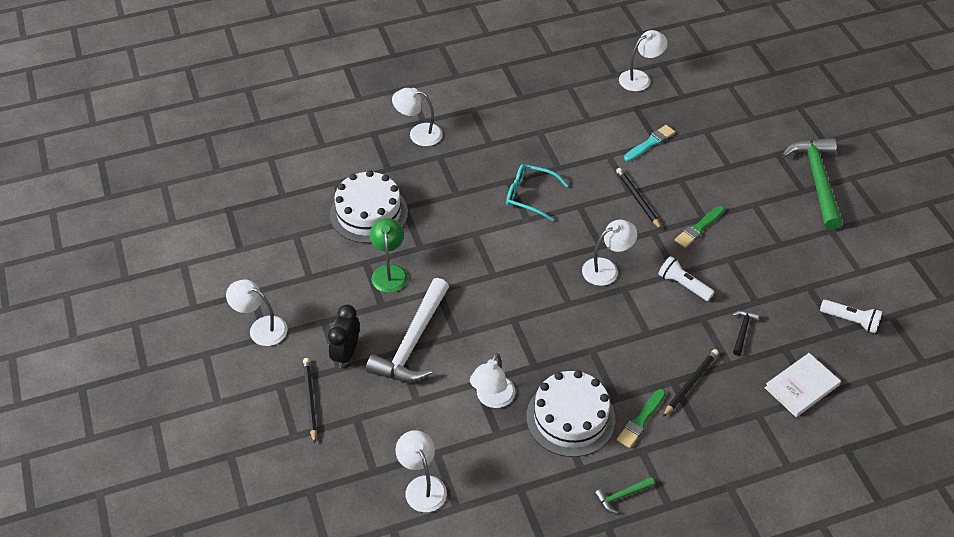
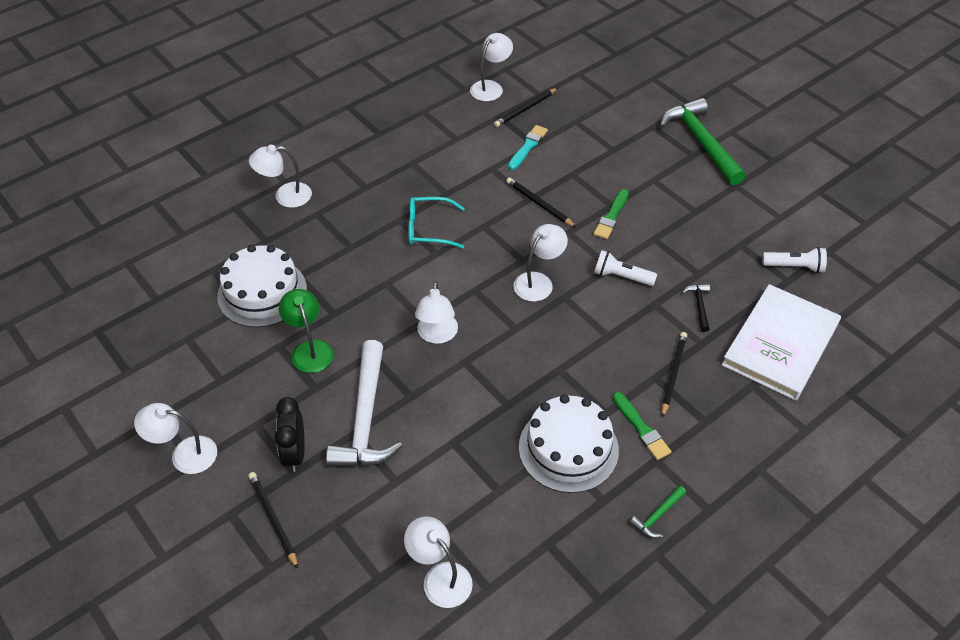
camera: 20 degrees left, 0 degrees up
white lamp [470,353,515,408] -> white lamp moved to [415,281,458,344]
green brush [617,389,666,448] -> green brush turned 45 degrees counterclockwise [613,392,671,460]
white book [765,353,841,417] -> white book [722,284,841,401], size x1.70
none -> black pencil [494,88,557,127]

